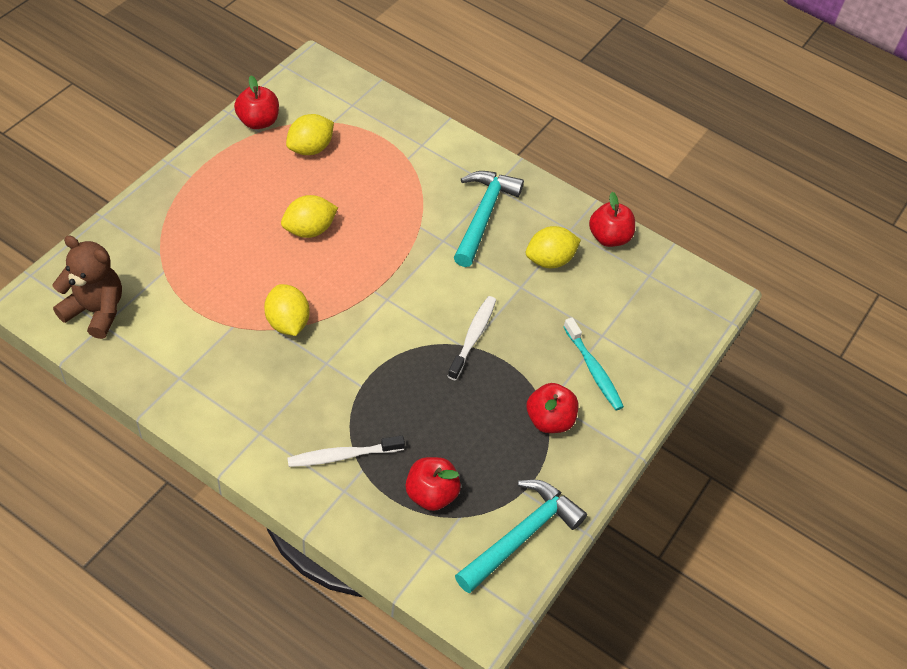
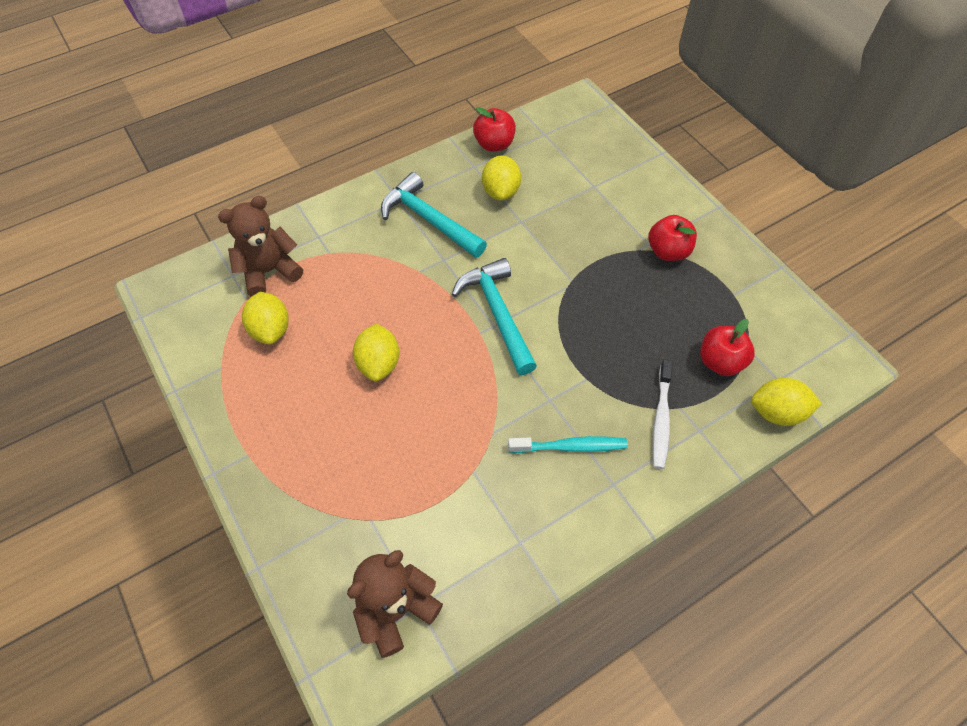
camera: 60 degrees left, 5 degrees up
red apple [234,75,279,129] -> none
yellow lemon [264,284,310,336] -> yellow lemon moved to [751,378,822,426]
white toothbrush [448,296,496,380] -> none
turquoise hammer [455,480,587,593] -> turquoise hammer moved to [452,258,537,375]
turquoise toothbrush [563,317,624,410] -> turquoise toothbrush moved to [508,436,628,453]
none -> brown teddy bear [218,196,303,297]

